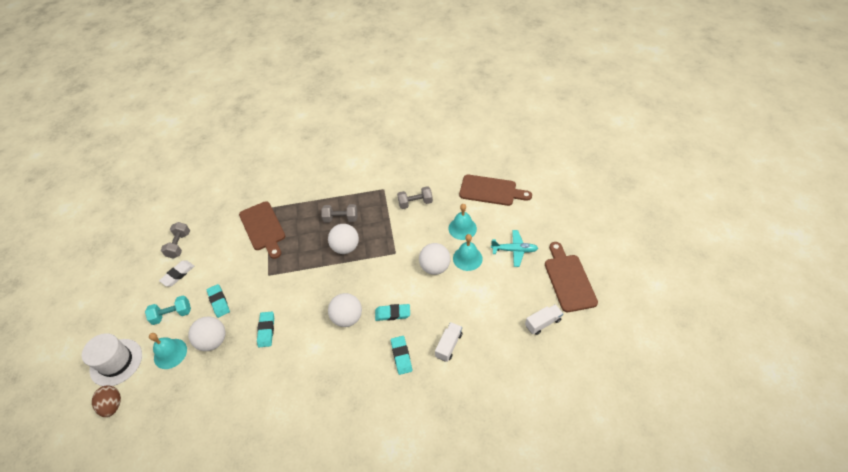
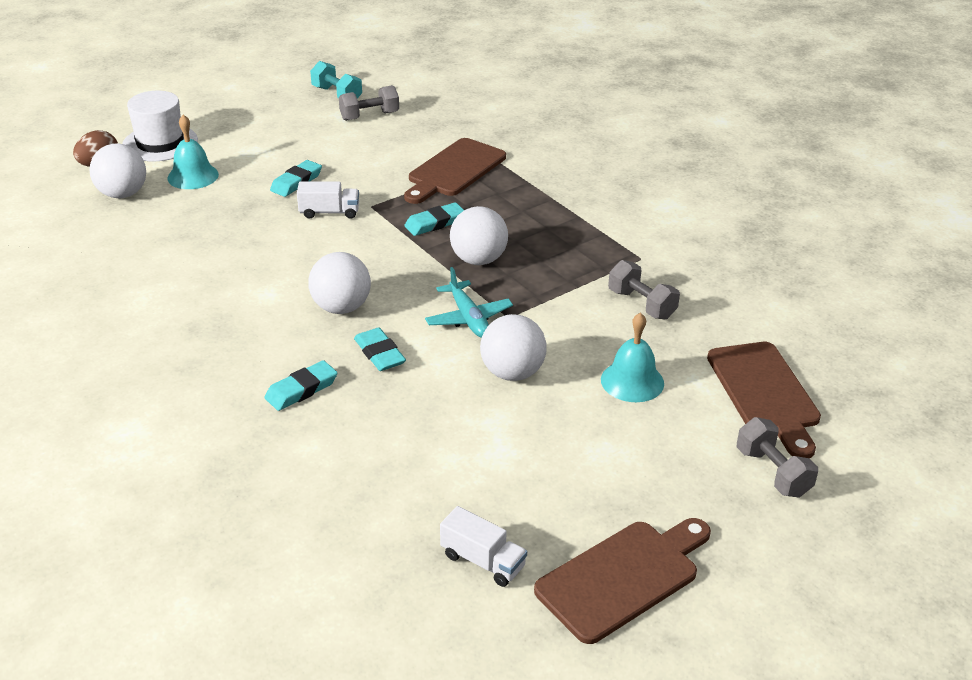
camera: 60 degrees right, 15 degrees down
turquoise dumbbell [145,295,191,325] -> turquoise dumbbell moved to [310,61,362,98]
white eraser [159,261,194,287] -> none
white ball [188,316,225,351] -> white ball moved to [89,143,146,198]
turquoise eraser [257,312,274,347] -> turquoise eraser moved to [404,202,464,236]
grey dumbbell [321,204,357,223] -> grey dumbbell moved to [737,417,818,498]
white truck [435,322,463,362] -> white truck moved to [297,181,359,219]
turquoise bell [453,234,483,271] -> none
turquoise plane [491,230,538,267] -> turquoise plane moved to [425,267,513,338]

